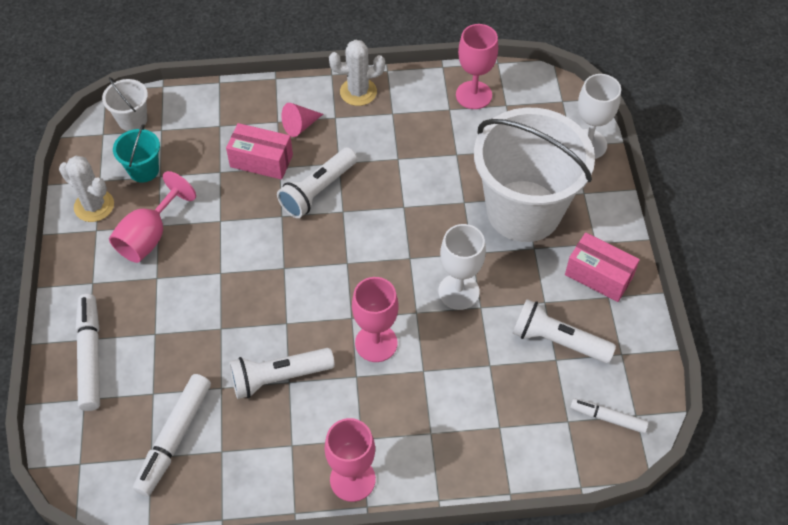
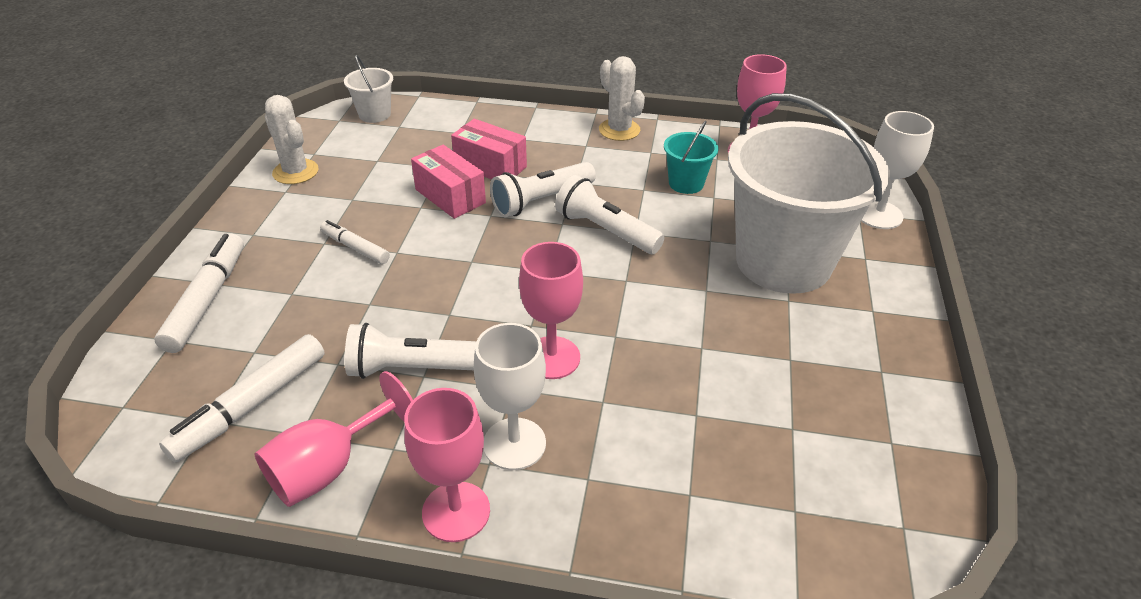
camera: 15 degrees right, 15 degrees down
pink goblet [109,171,196,263] -> pink goblet moved to [255,371,413,507]
turquoise bucket [113,124,160,182] -> turquoise bucket moved to [664,120,718,194]
pink cone [282,103,323,137] -> none
white cactus [329,40,385,106] -> white cactus turned 45 degrees clockwise [599,56,645,141]
white goblet [438,224,486,310] -> white goblet moved to [474,323,546,470]
white flashlight [513,299,616,363] -> white flashlight moved to [555,175,665,254]
pink box [565,232,640,302] -> pink box moved to [411,145,486,219]
white marker [570,398,649,433] -> white marker moved to [320,220,390,264]

